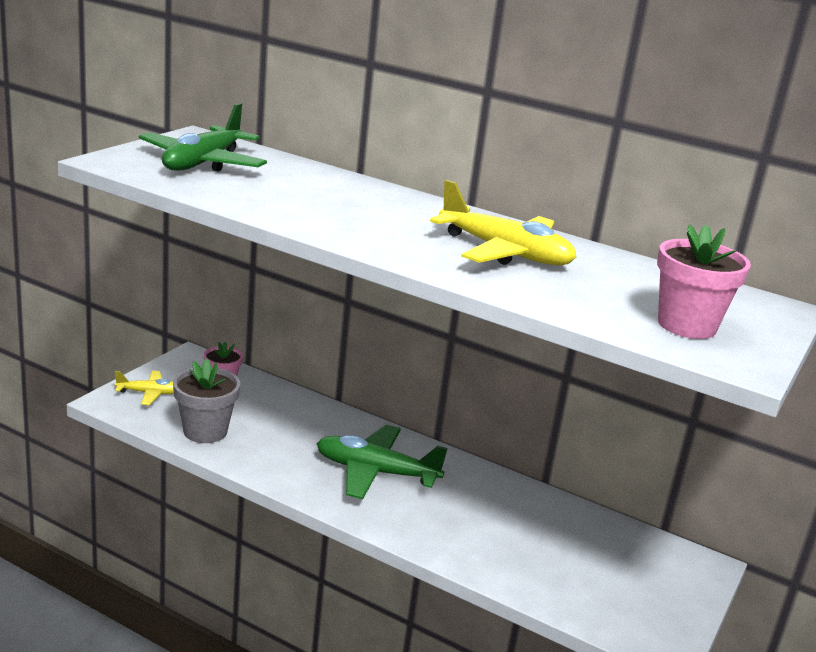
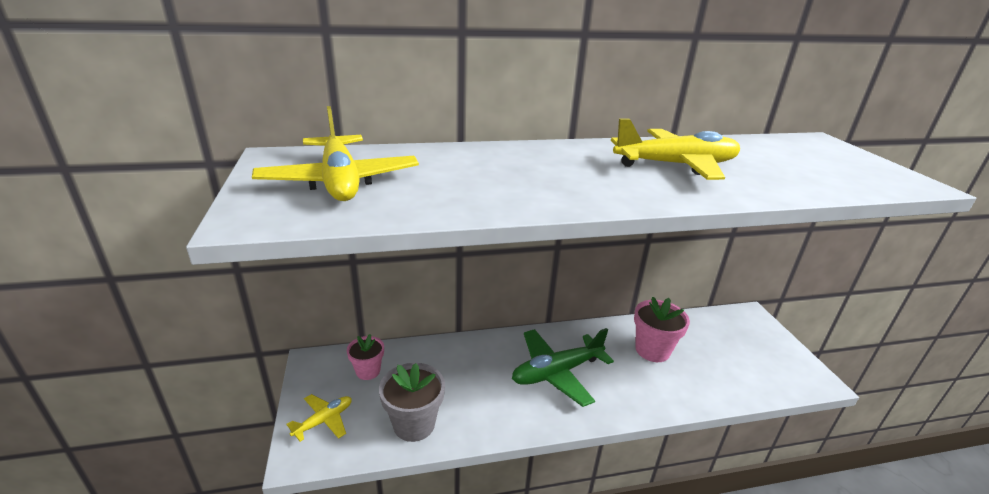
camera: 40 degrees left, 5 degrees up
green plane [139,103,267,172] -> yellow plane [252,106,419,201]
pink flower pot [657,224,751,339] -> pink flower pot moved to [634,297,690,362]

